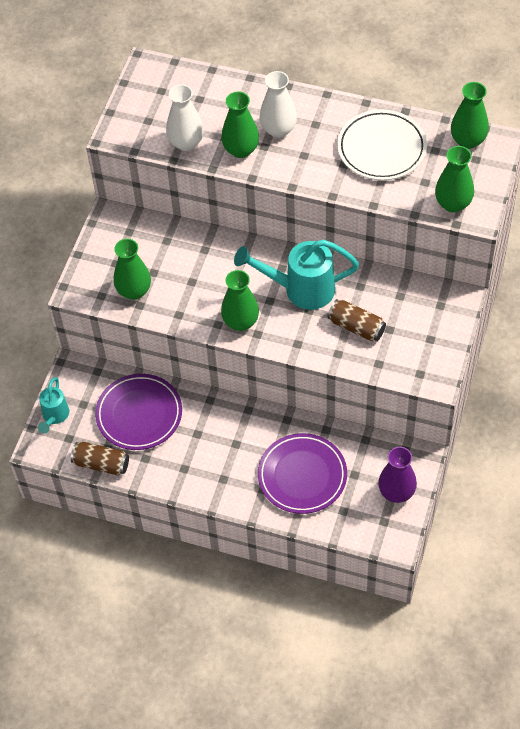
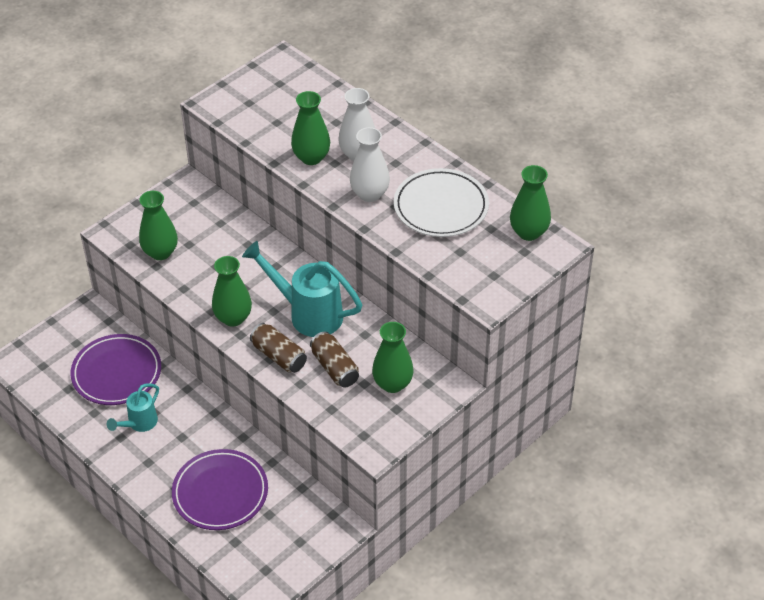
camera: 25 degrees right, 10 degrees down
turquoise watering can [38,377,69,433] -> turquoise watering can moved to [107,383,159,432]
brown can [71,442,129,476] -> brown can moved to [250,323,307,373]
white vase [166,84,204,151] -> white vase moved to [350,127,390,202]
purple vase [378,447,417,503] -> none
green vase [435,146,474,212] -> green vase moved to [372,322,414,393]

